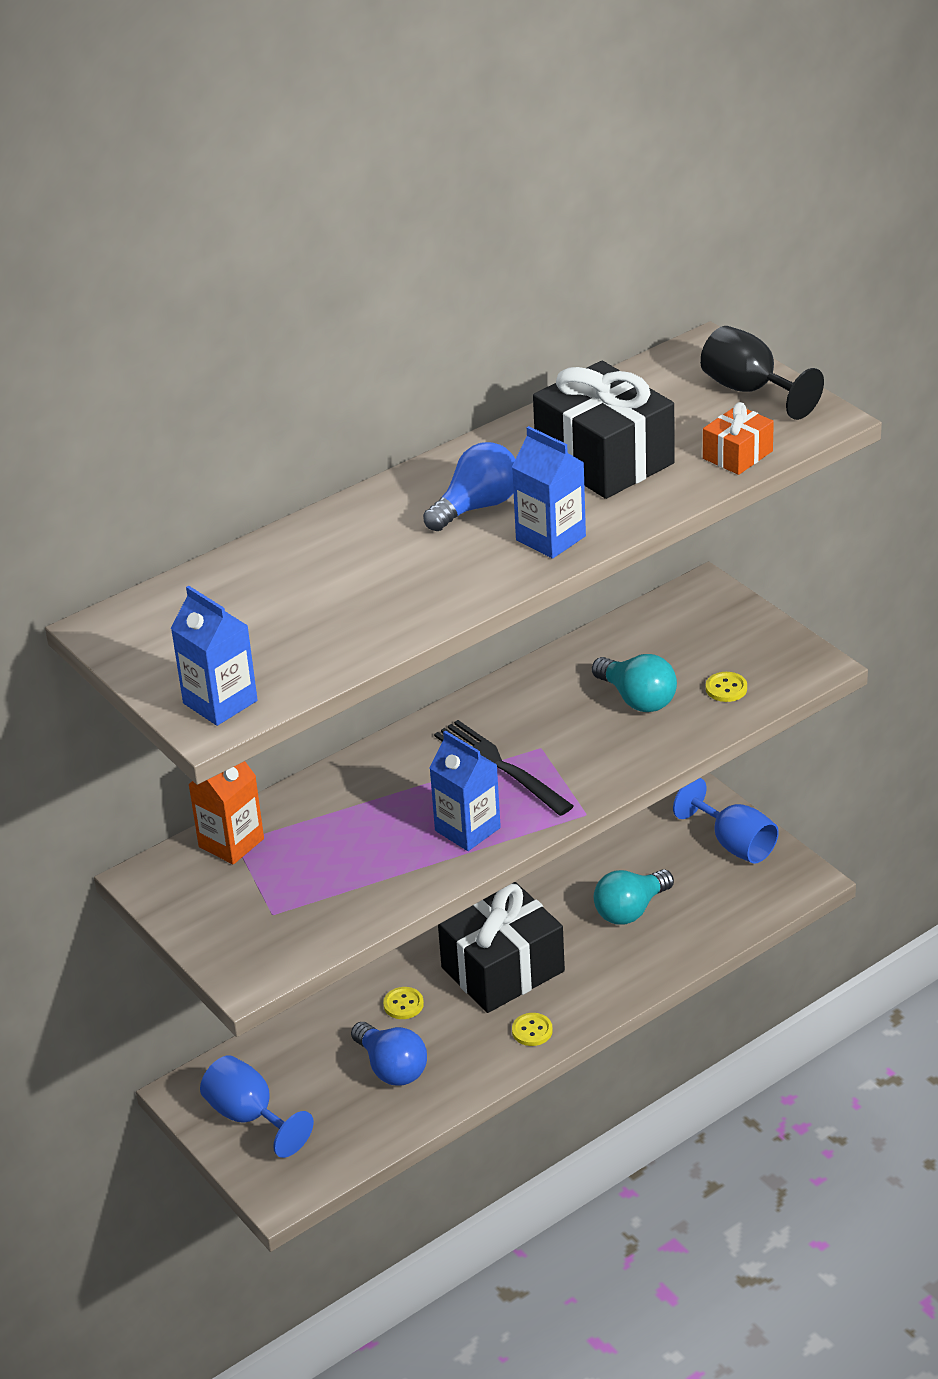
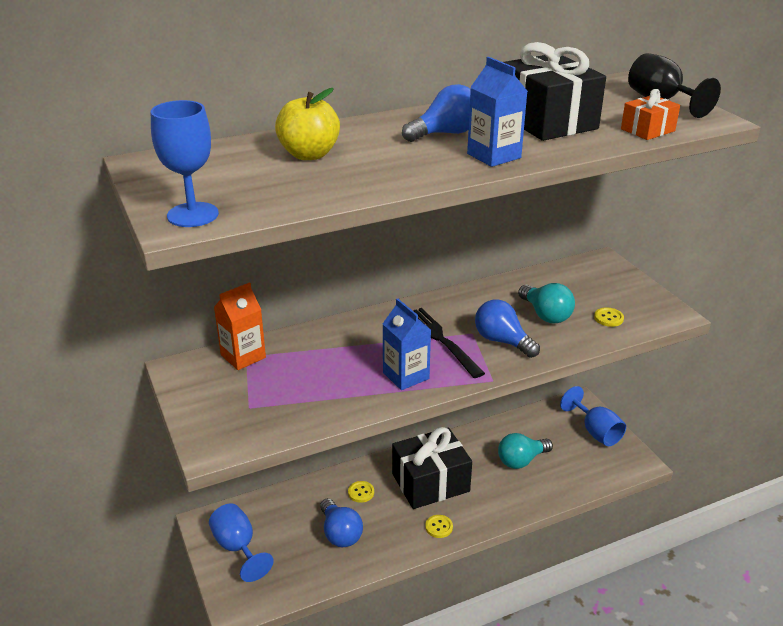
camera: 10 degrees right, 5 degrees down
blue carton [171,586,258,726] -> blue goblet [151,100,219,227]
none -> yellow apple [275,88,340,160]
none -> blue light bulb [475,299,540,358]

